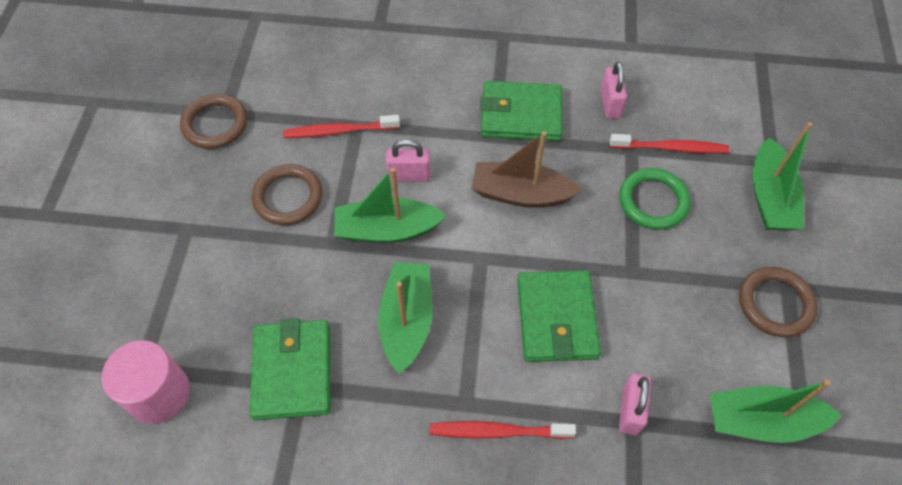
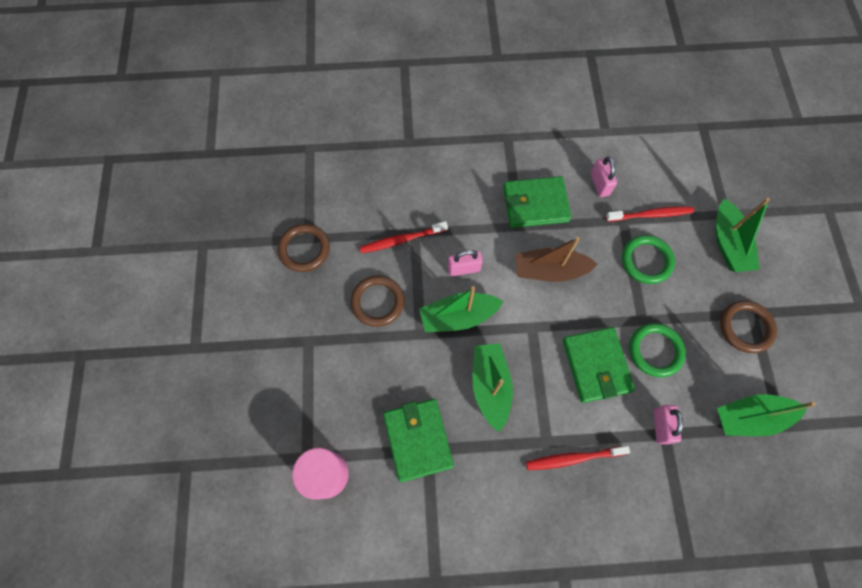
camera: 10 degrees left, 10 degrees up
none -> green ring [629,323,686,377]

